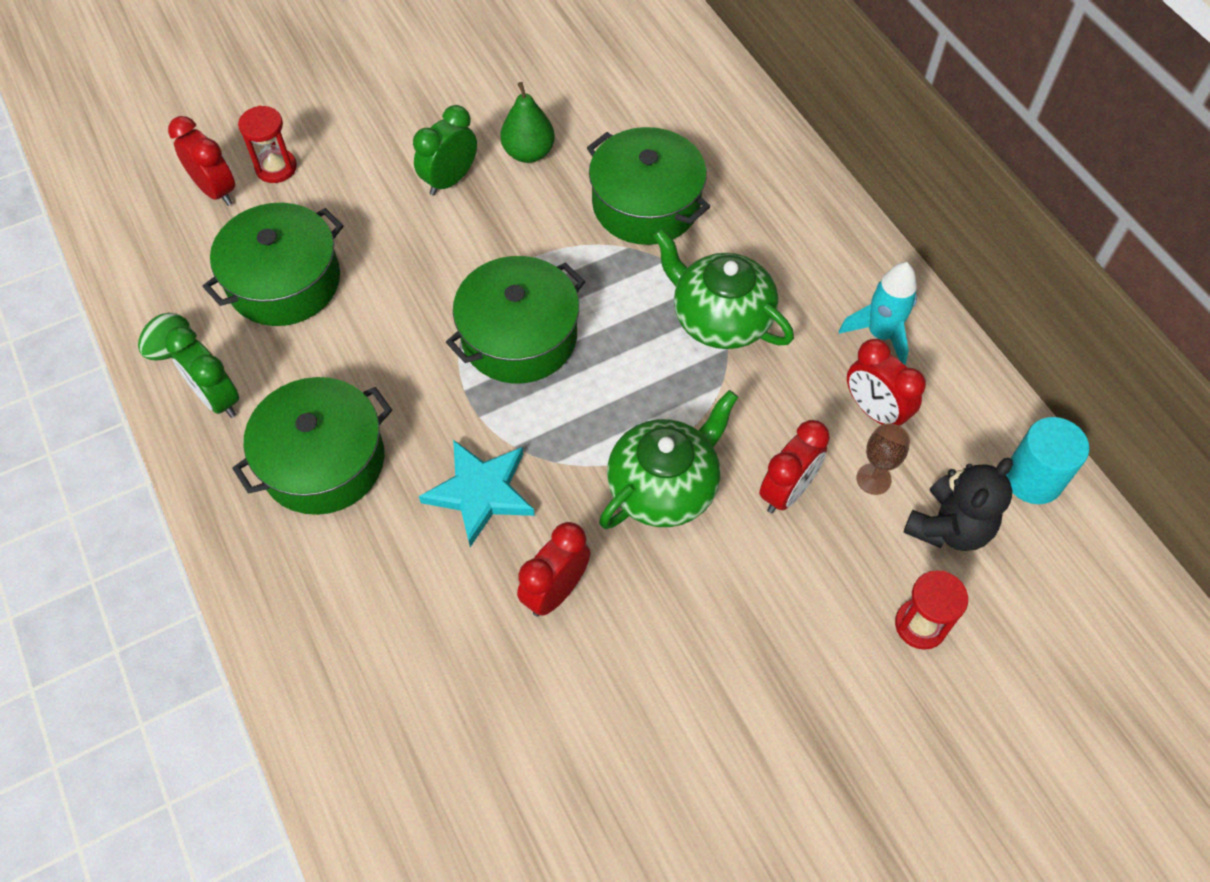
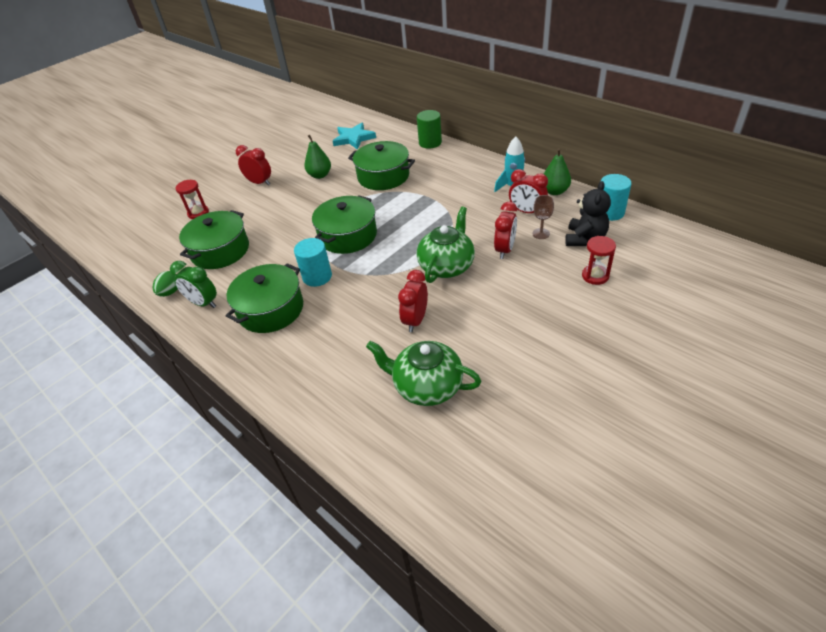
camera: 15 degrees left, 15 degrees down
red clock [168,116,235,206] -> red clock moved to [236,145,271,185]
green clock [413,105,477,196] -> none
turquoise star [419,440,535,547] -> turquoise star moved to [333,122,376,150]
green teapot [653,229,794,349] -> green teapot moved to [366,341,481,406]
none -> turquoise cylinder [294,238,332,287]
none -> green cylinder [417,110,442,149]
none -> green pear [544,148,571,195]

